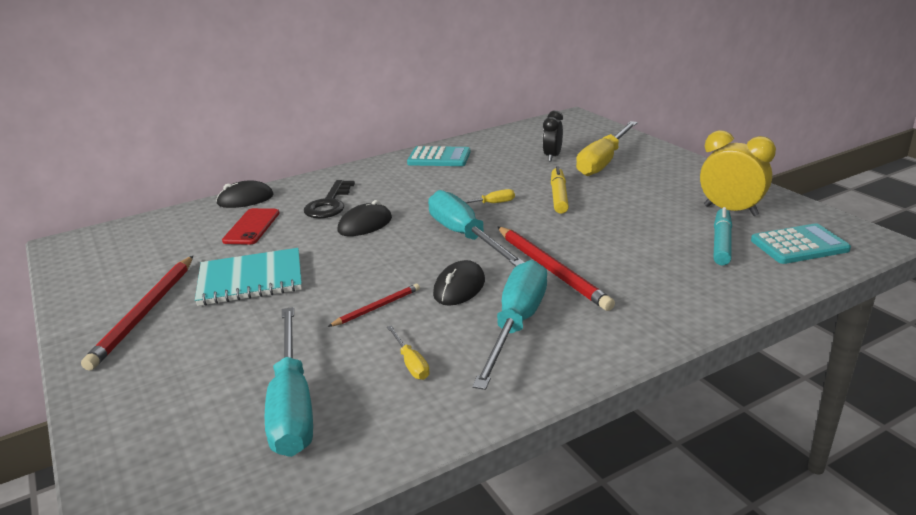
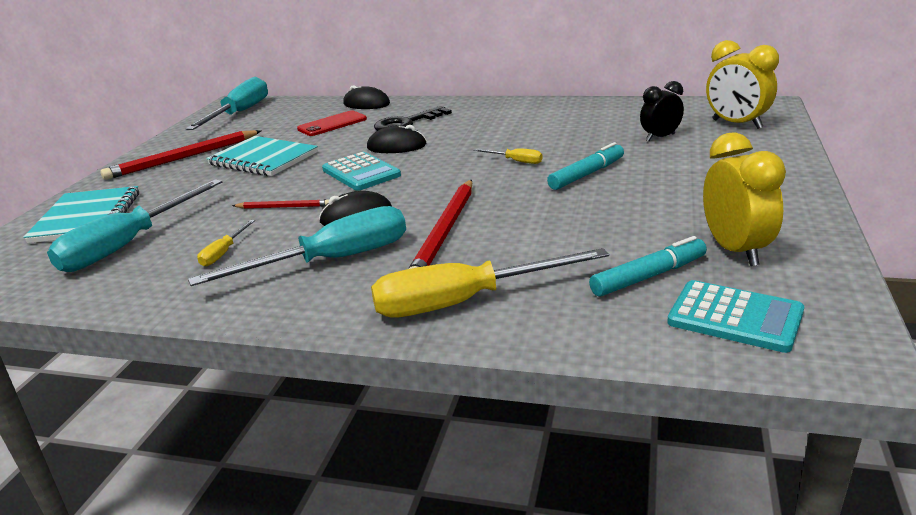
camera: 45 degrees right, 0 degrees up
turquoise calculator [407,146,470,166] -> turquoise calculator moved to [322,152,401,191]
turquoise screwdriver [428,190,525,267] -> turquoise screwdriver moved to [185,77,268,130]
yellow marker [551,166,569,214] -> turquoise marker [547,142,624,190]
yellow screwdriver [576,121,637,176] -> yellow screwdriver moved to [371,248,609,318]
none -> turquoise notebook [23,186,139,243]
none -> yellow clock [706,40,779,129]

